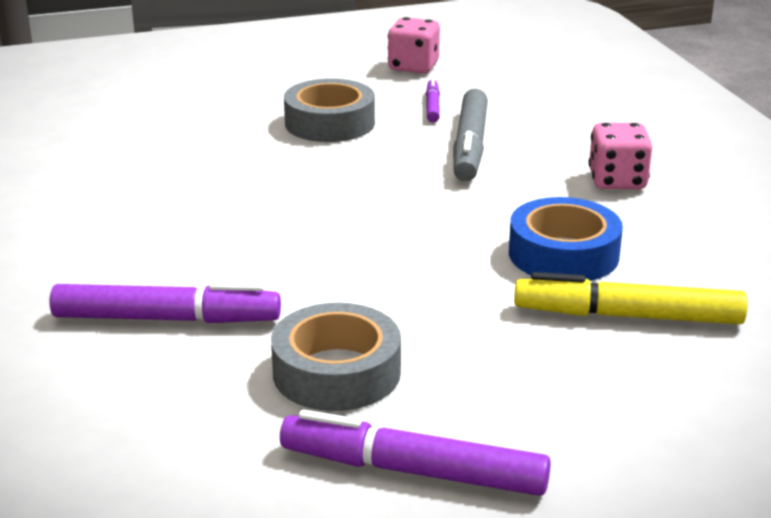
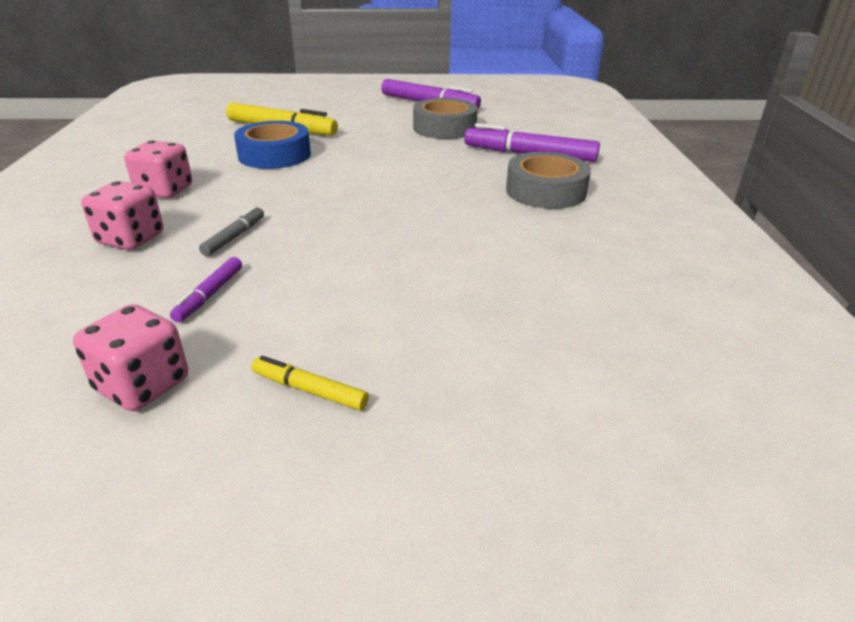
camera: 165 degrees left, 5 degrees up
grey tape [284,78,375,142] -> grey tape moved to [506,152,591,209]
grey marker [453,89,488,181] -> grey marker [199,206,264,256], size x0.51
none -> pink dice [81,181,163,250]
none -> yellow marker [251,356,369,411]

